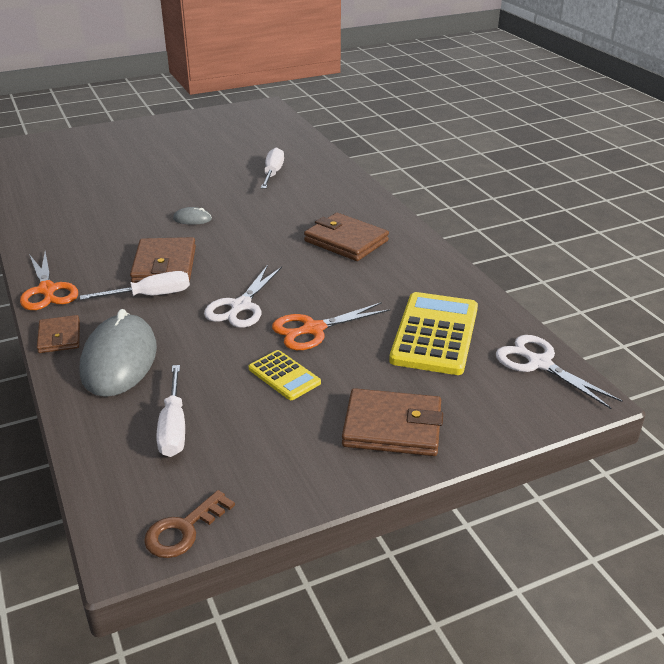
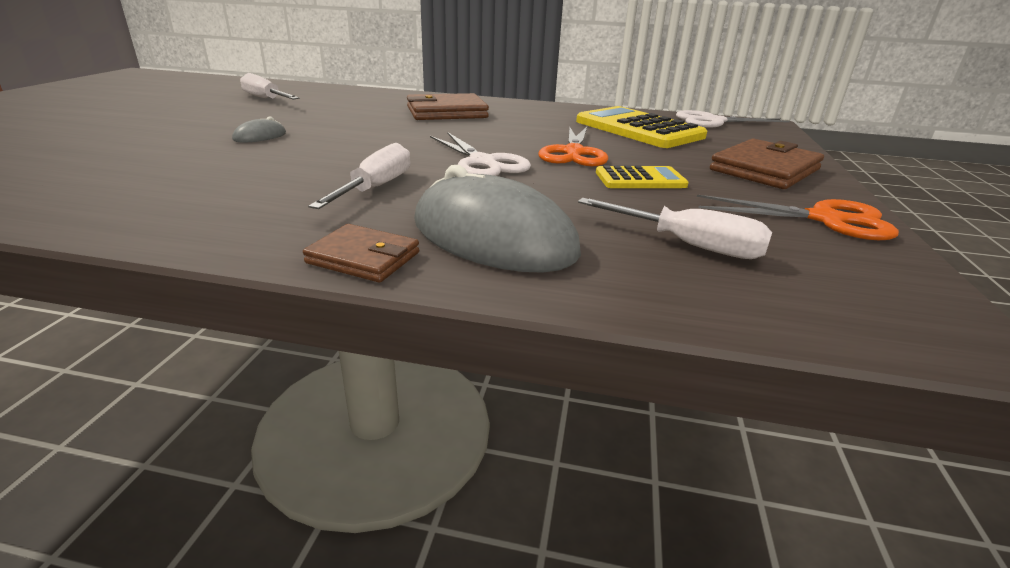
camera: 55 degrees left, 5 degrees down
orange scissors [20,251,78,310] -> orange scissors moved to [697,195,899,240]
brown wallet [130,237,196,283] -> none
brown key [144,490,235,558] -> none

